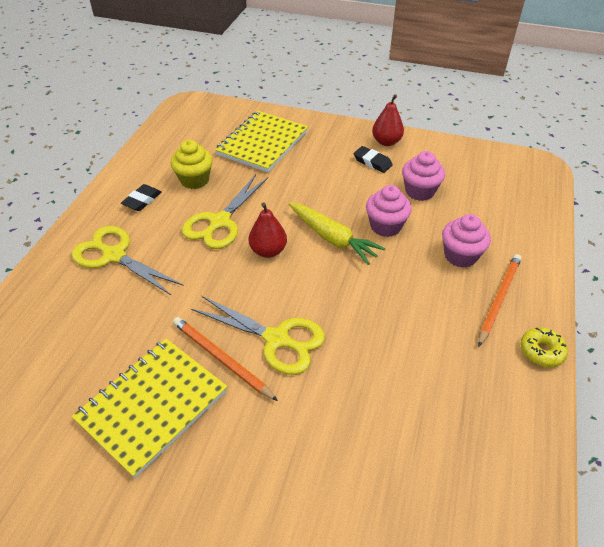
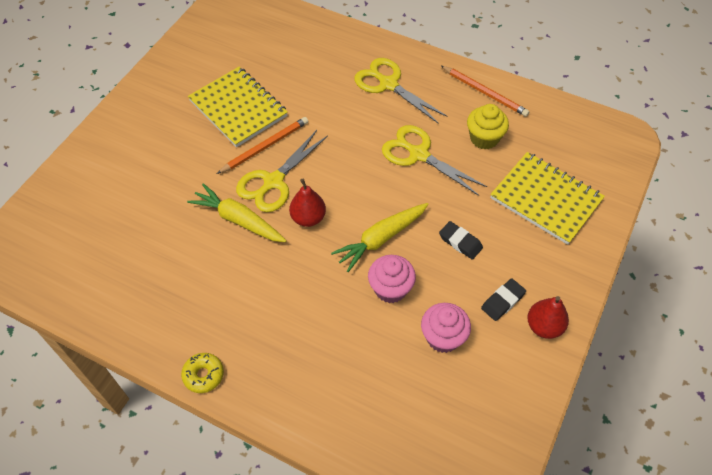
camera: 100 degrees right, 10 degrees up
yellow scissors [72,226,184,295] -> yellow scissors turned 90 degrees counterclockwise [354,58,448,124]
black eraser [121,184,161,211] -> black eraser moved to [439,221,483,260]
red pear [249,203,287,258] -> red pear moved to [289,179,326,227]
pink cupcake [442,214,491,267] -> none
orange pencil [478,254,522,347] -> orange pencil moved to [441,66,530,117]
none -> yellow carrot [187,183,287,242]

